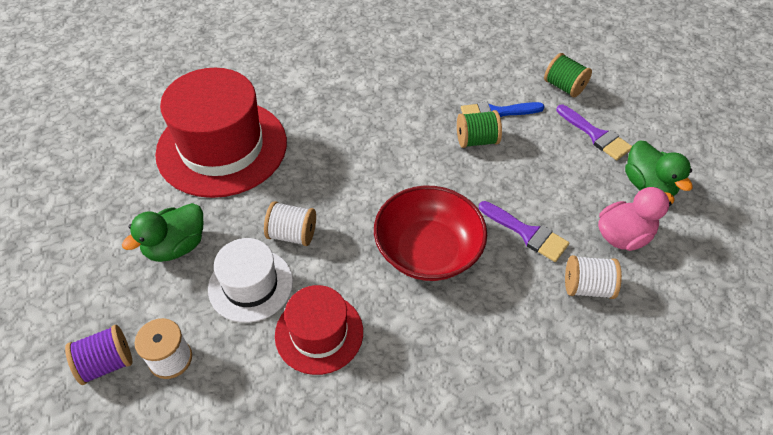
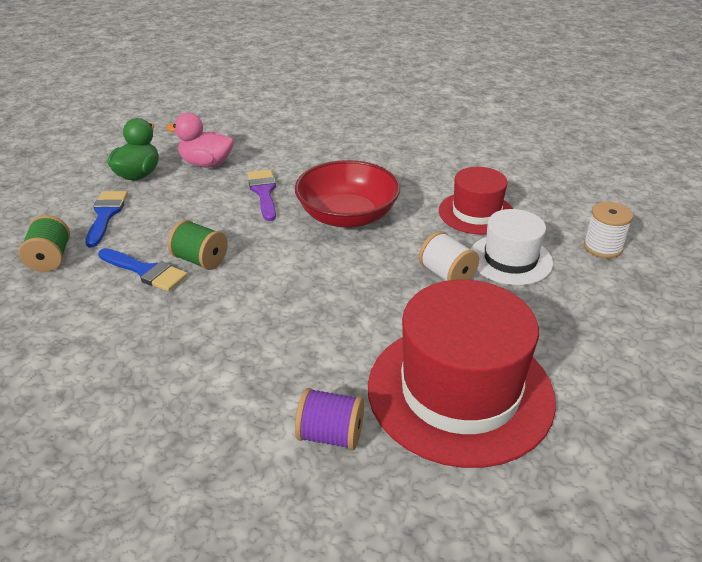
camera: 140 degrees left, 15 degrees down
purple spool [65,325,132,385] -> purple spool moved to [295,388,364,450]
green duck [122,203,203,262] -> none
purple brush [556,105,632,160] -> blue brush [85,191,128,247]
white spool [565,255,622,299] -> none

